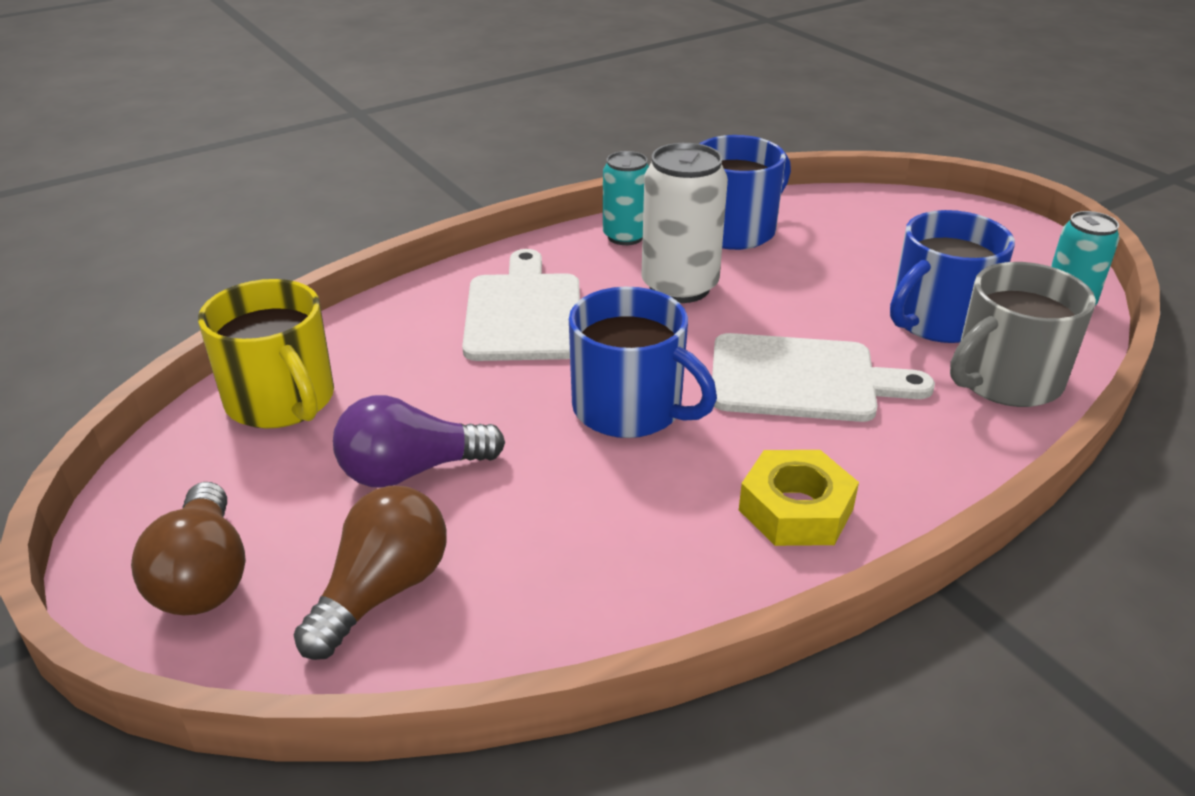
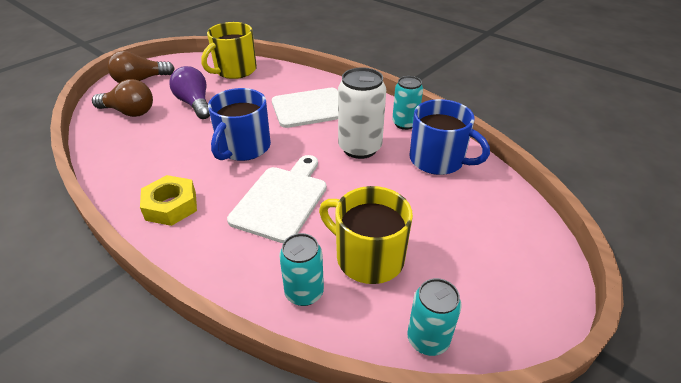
camera: 75 degrees right, 5 degrees up
white cutting board [712,333,935,422] -> white cutting board turned 150 degrees counterclockwise [227,155,327,243]
blue mug [890,210,1015,343] -> yellow mug [319,186,413,284]
grey mug [950,262,1096,407] -> turquoise can [279,233,324,306]

